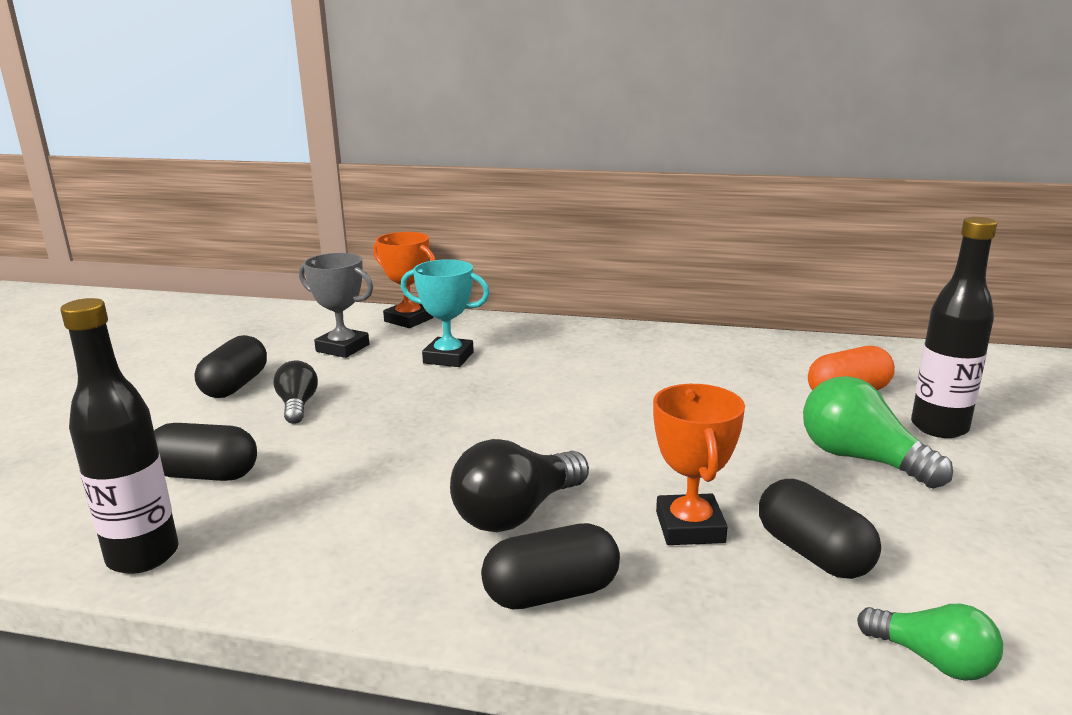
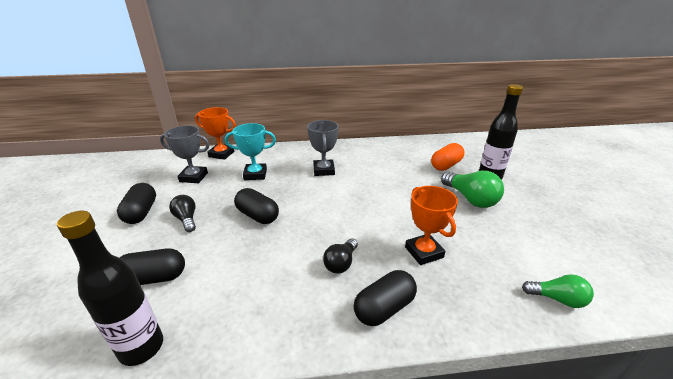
camera: 20 degrees left, 10 degrees up
black light bulb [450,439,589,532] -> black light bulb [323,238,358,274], size x0.62
black capsule [759,479,881,579] -> black capsule moved to [234,188,279,224]
green light bulb [803,376,953,488] -> green light bulb turned 150 degrees counterclockwise [441,171,504,208]
none -> grey trophy [307,120,339,176]

